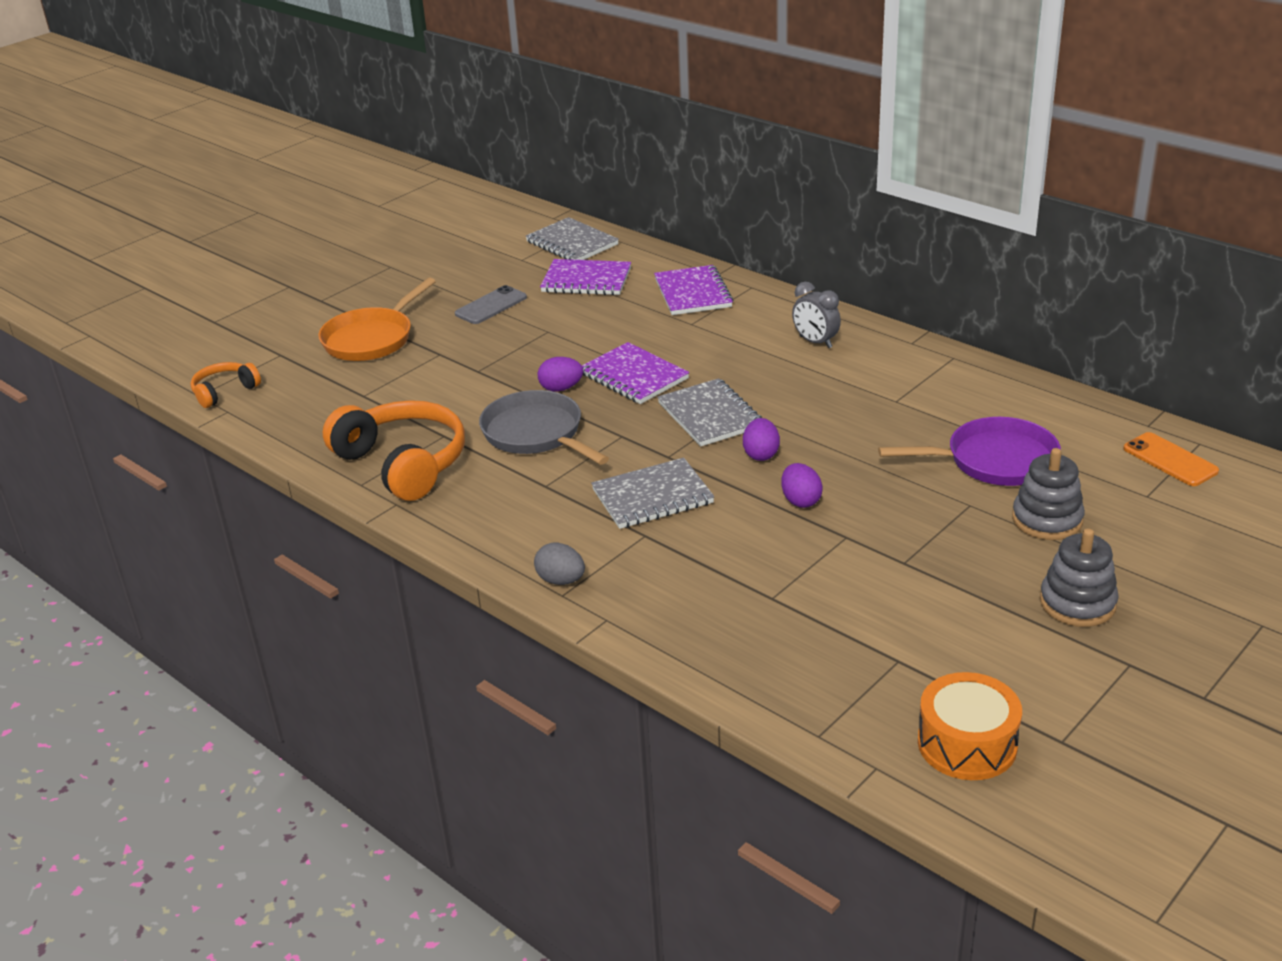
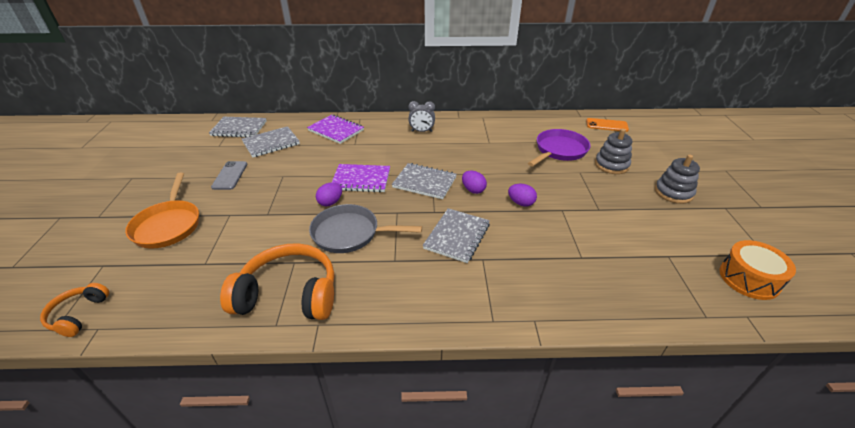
camera: 45 degrees left, 5 degrees up
grey egg [534,543,585,585] -> none
purple notebook [540,259,631,295] -> grey notebook [242,126,300,157]

